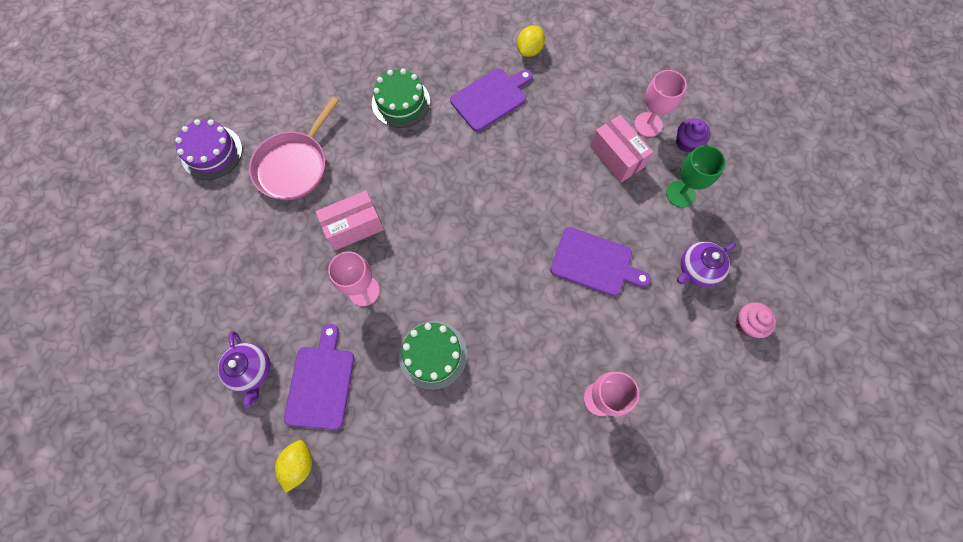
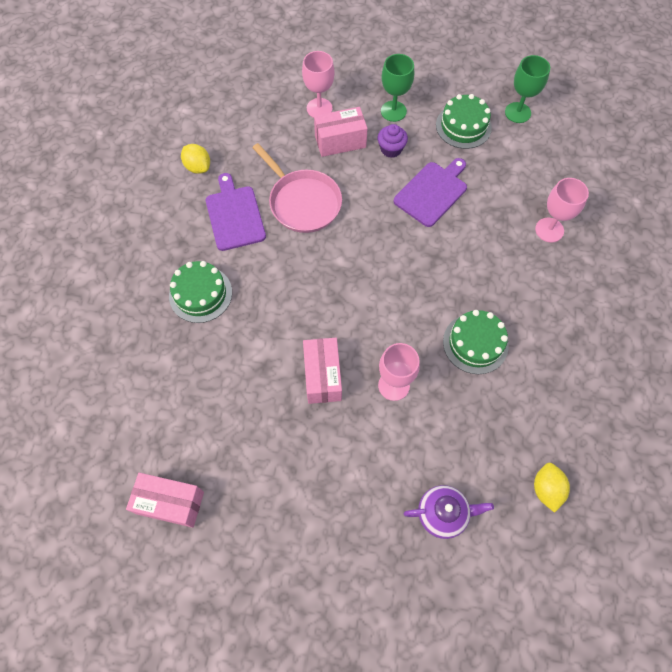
camera: 70 degrees left, 5 degrees down
purple cake [175,119,242,180] -> pink box [126,473,204,528]
pink pan [249,97,339,200] -> pink pan moved to [252,143,342,233]
yellow lemon [275,440,312,493] -> yellow lemon turned 60 degrees clockwise [534,463,570,513]
purple cutting board [284,324,354,430] -> none
purple cupcake [676,118,710,152] -> purple cupcake moved to [378,124,408,158]
purple teapot [677,242,736,287] -> green cake [436,94,492,149]
pink cupcake [735,302,776,338] -> green goblet [505,55,550,123]

